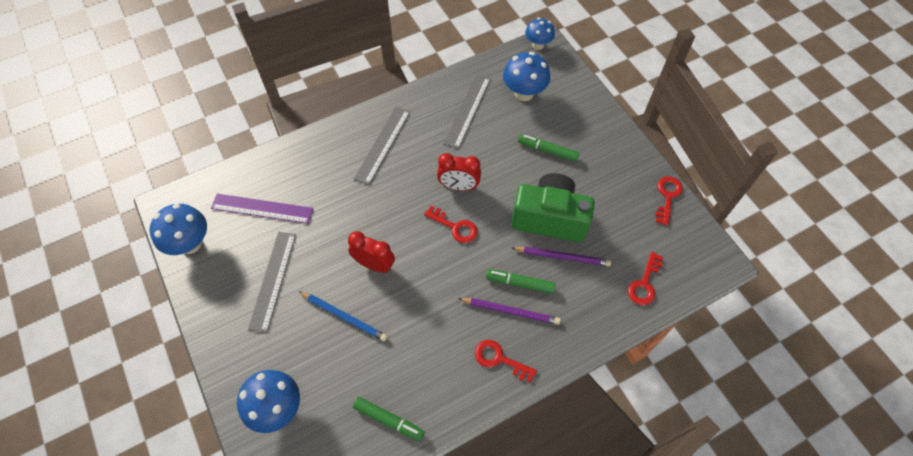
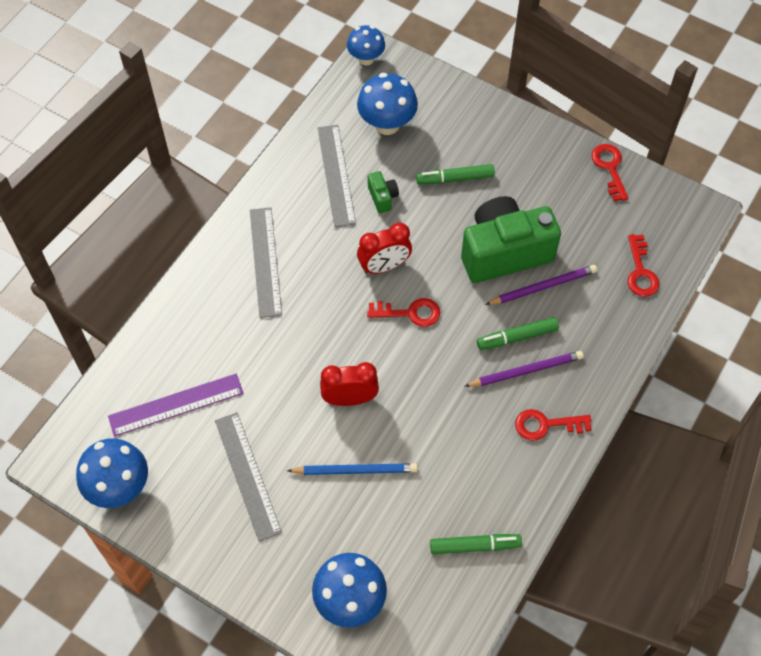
camera: 30 degrees left, 0 degrees up
none -> green camera [368,171,399,213]

